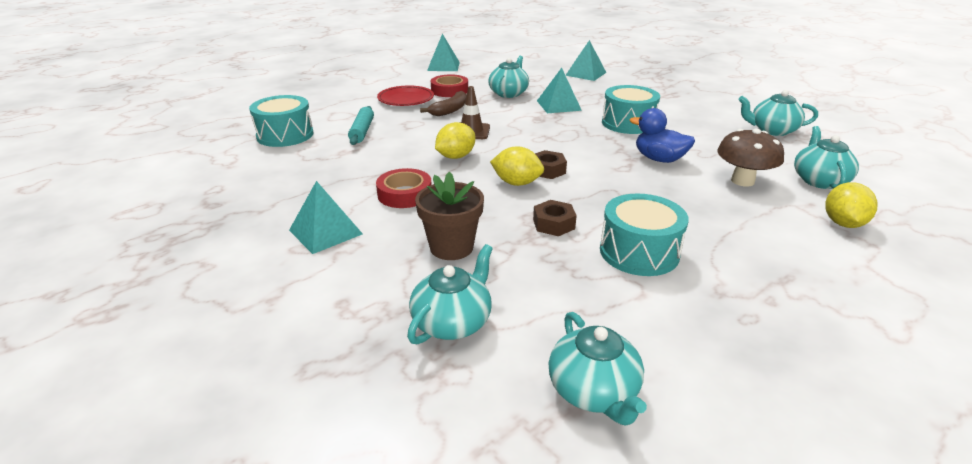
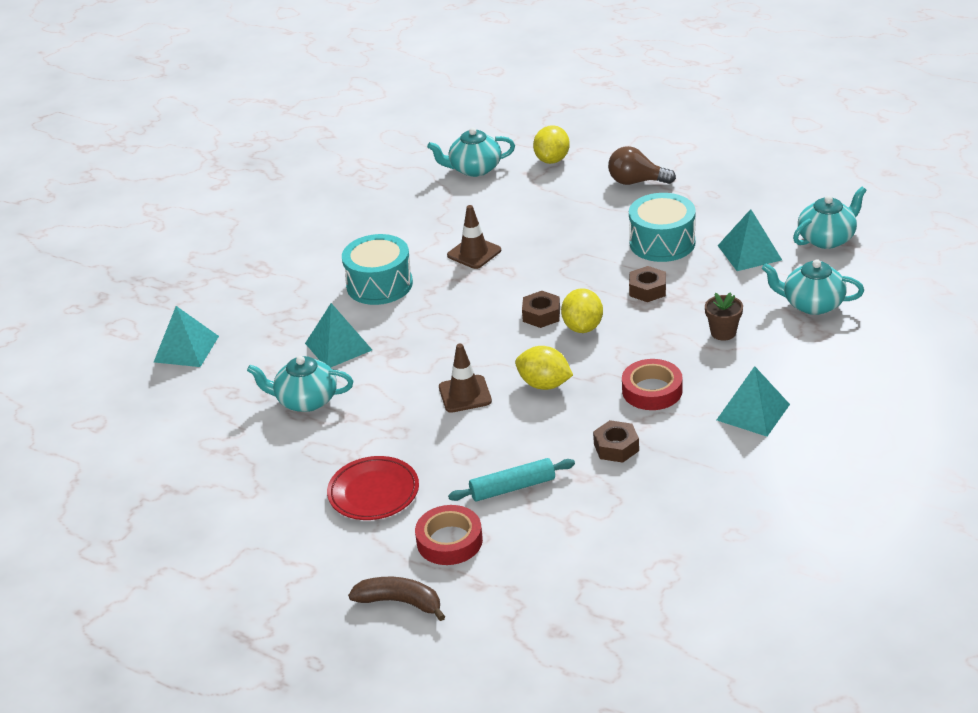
camera: 105 degrees left, 5 degrees up
turquoise drum [249,95,314,147] -> none
brown flower pot [415,172,484,260] -> brown flower pot [705,292,743,341], size x0.63
brown banana [420,91,467,116] -> brown banana moved to [348,577,446,621]
turquoise pyramid [427,34,460,71] -> turquoise pyramid moved to [718,209,782,271]
red tape [431,74,468,97] -> red tape moved to [415,505,483,565]
blue duck [630,108,695,163] -> brown traffic cone [447,205,501,269]
brown mushroom [717,129,784,187] -> none
turquoise teapot [738,90,818,136] -> none
yellow lemon [825,182,878,228] -> yellow lemon turned 75 degrees counterclockwise [533,125,570,164]
none -> brown nut [593,420,639,463]
none -> brown light bulb [608,146,676,185]

